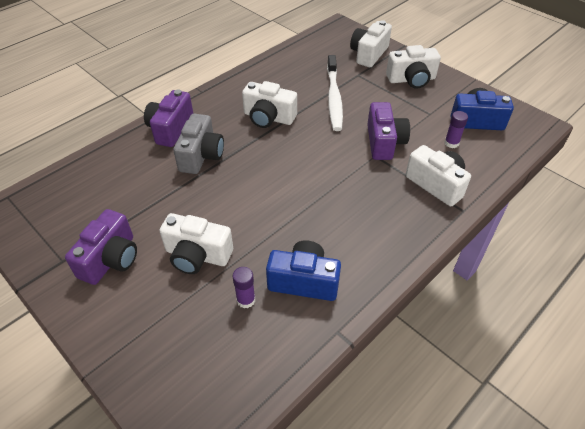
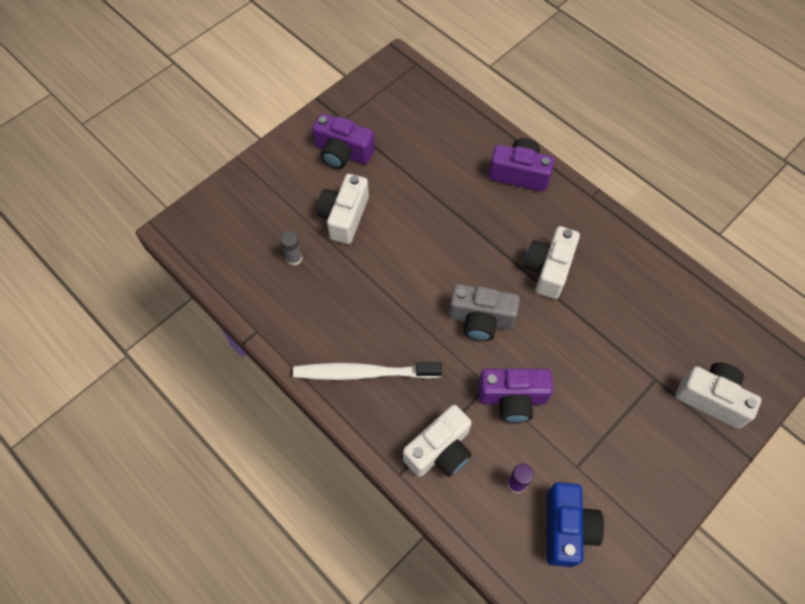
camera: 90 degrees right, 15 degrees up
grey camera [173,114,224,174] -> grey camera moved to [449,284,520,341]
purple glue stick [233,267,255,308] -> grey glue stick [280,231,303,266]
blue camera [266,240,341,301] -> none
white toothbrush [327,55,343,131] -> white toothbrush moved to [293,362,442,380]
white camera [386,45,441,89] -> none

